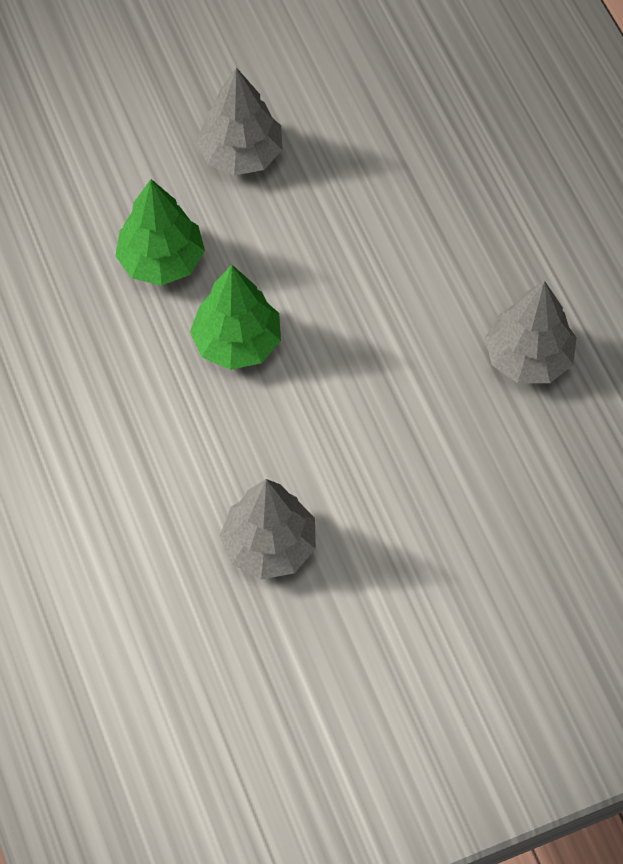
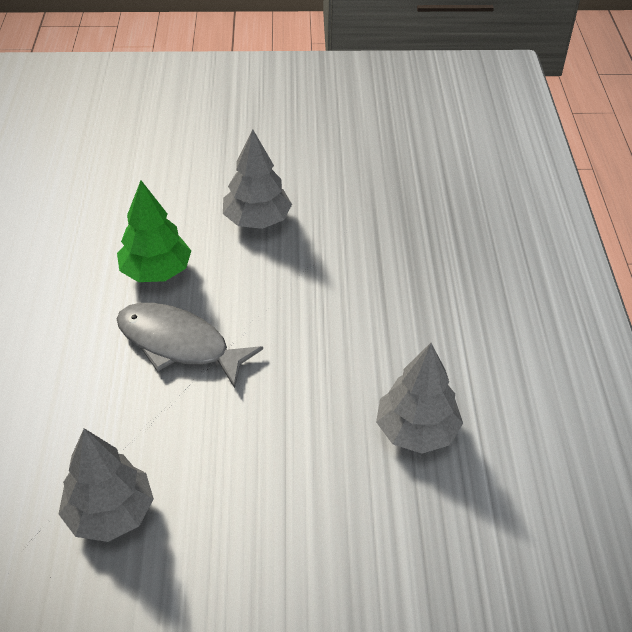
camera: 20 degrees right, 15 degrees down
green tree [190,265,281,370] -> grey fish [117,303,263,388]

